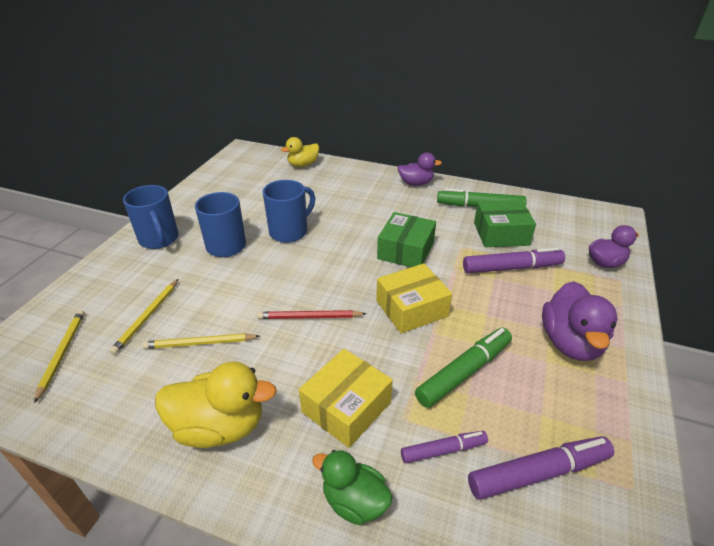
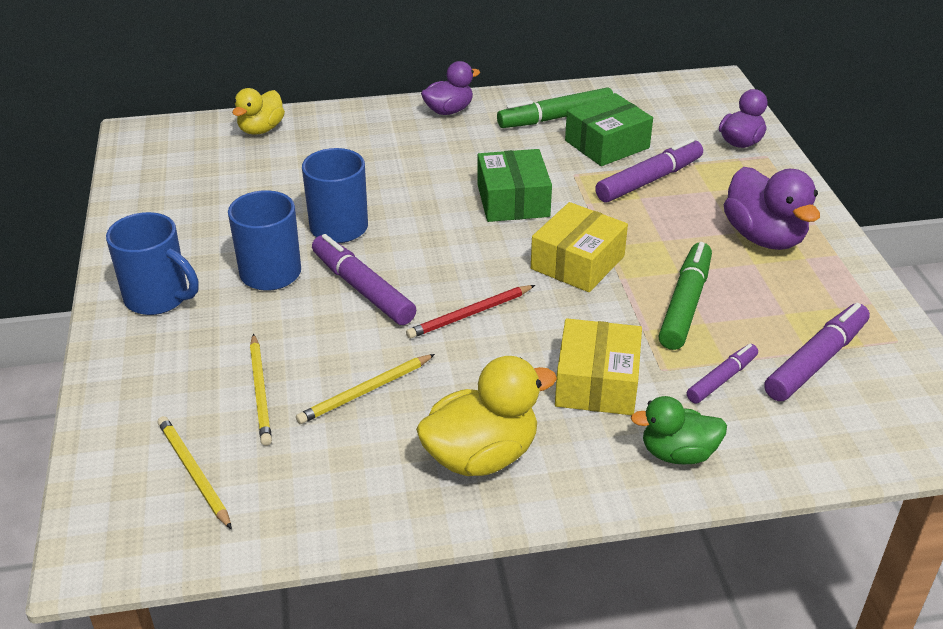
camera: 30 degrees left, 0 degrees up
none -> purple marker [312,234,416,325]

